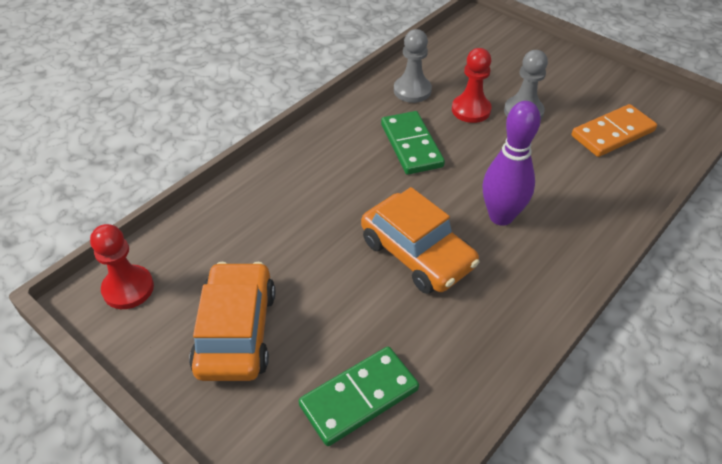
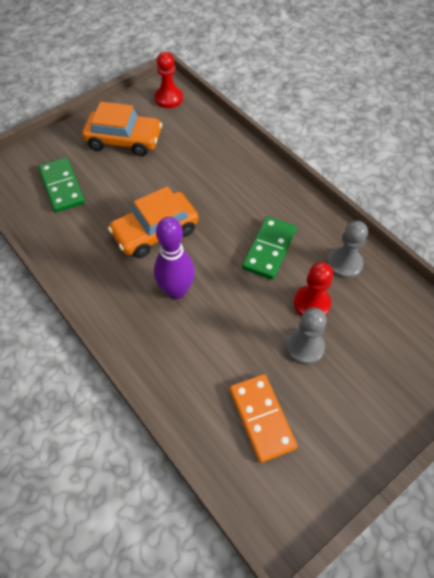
camera: 100 degrees right, 10 degrees up
green domino [381,111,445,175] -> green domino turned 60 degrees counterclockwise [242,216,296,280]

